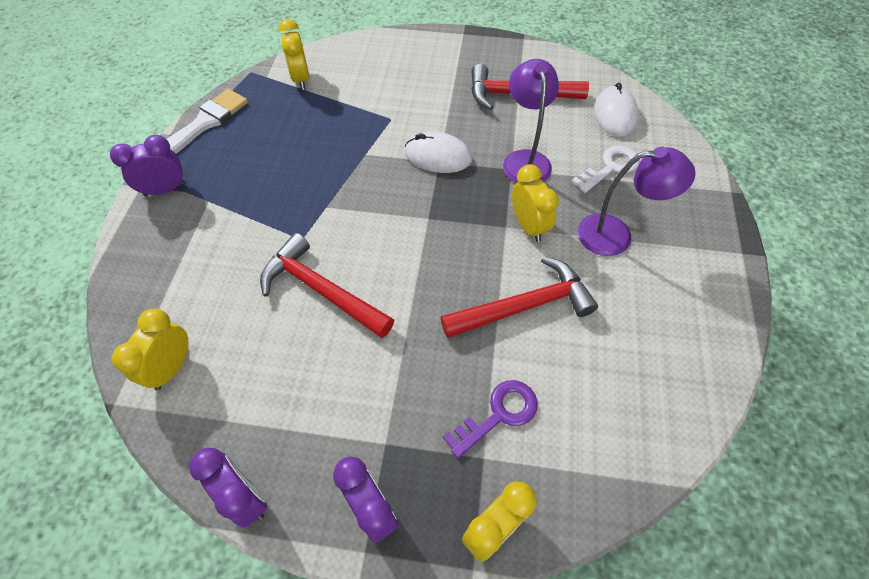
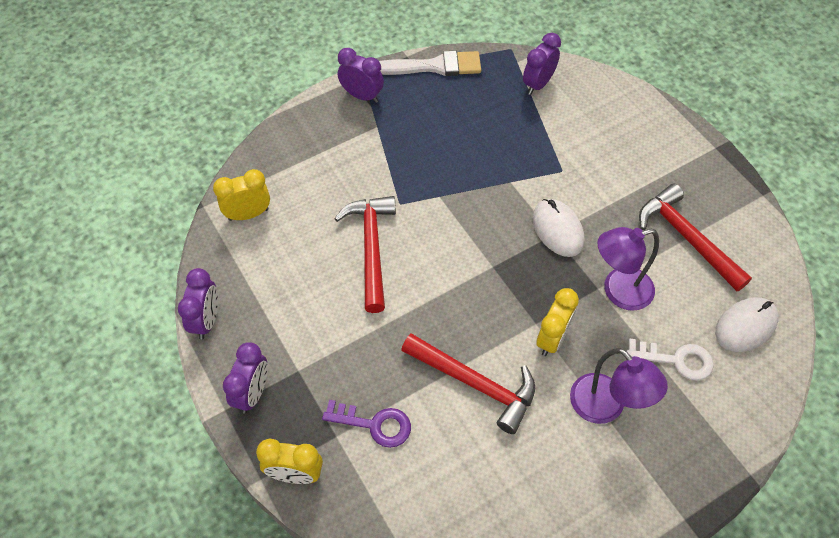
camera: 50 degrees right, 0 degrees up
yellow clock [279,19,310,90] -> purple clock [523,33,561,95]
purple lamp [503,59,559,183] -> purple lamp turned 150 degrees counterclockwise [597,227,659,311]

